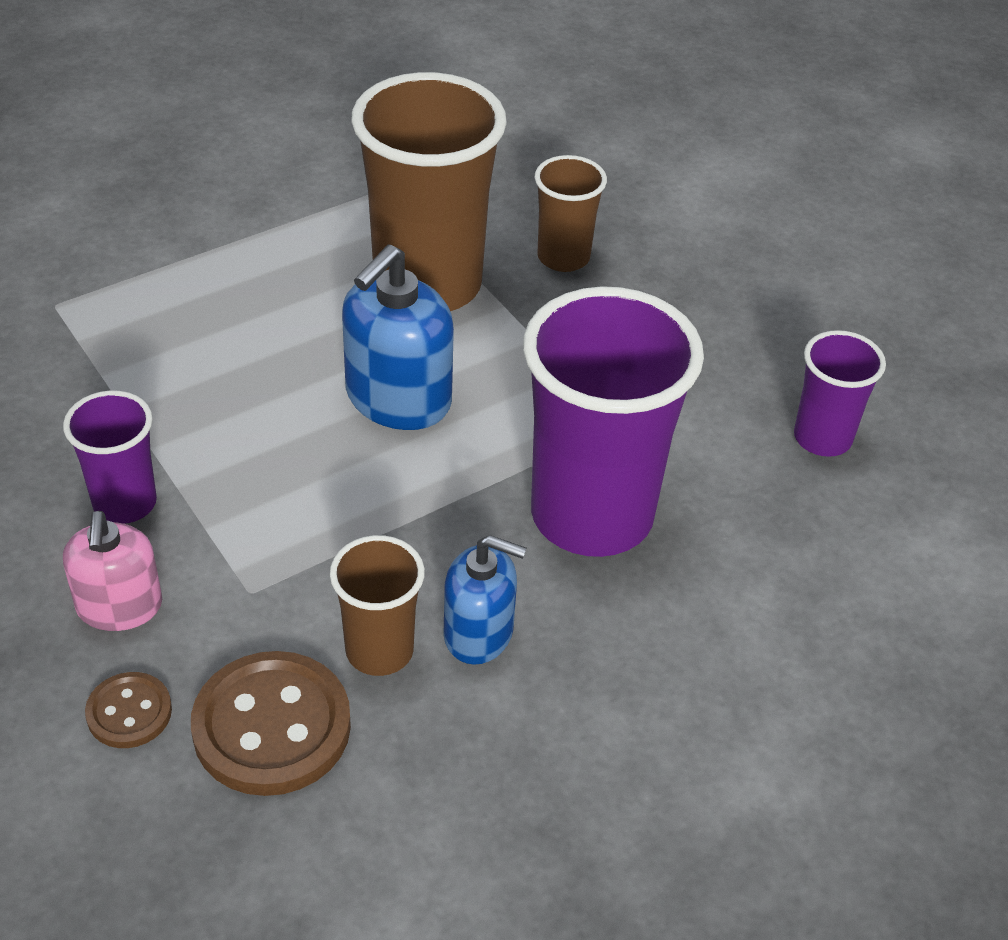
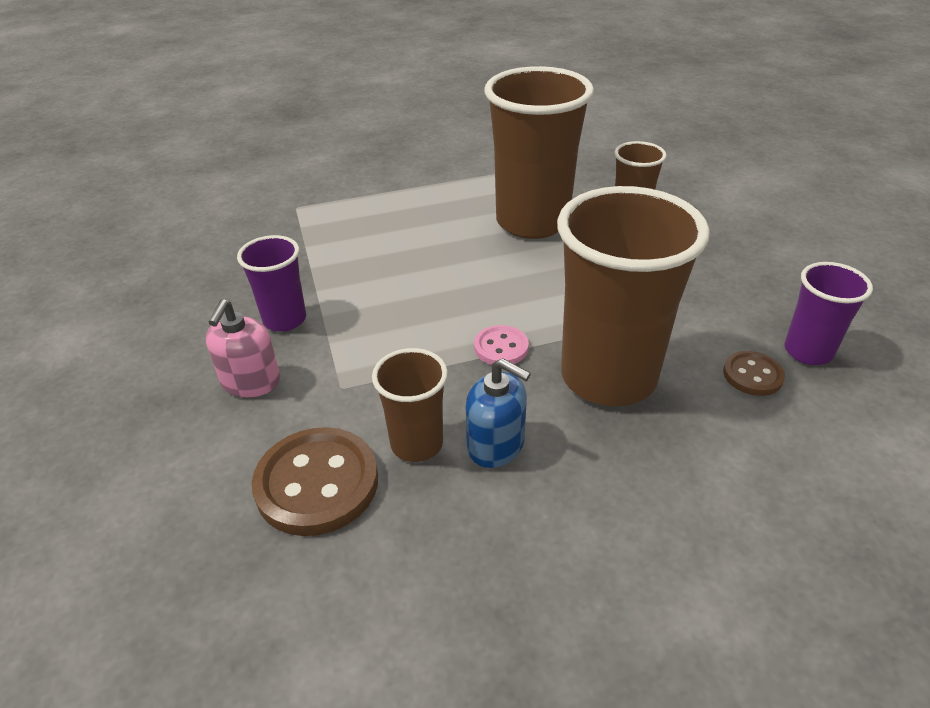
camera: 20 degrees right, 5 degrees down
brown button [85,672,172,748] -> brown button moved to [723,351,785,396]
blue soap dispenser [342,245,454,430] -> none
purple cup [523,286,704,557] -> brown cup [557,186,710,406]
none -> pink button [474,325,529,365]

